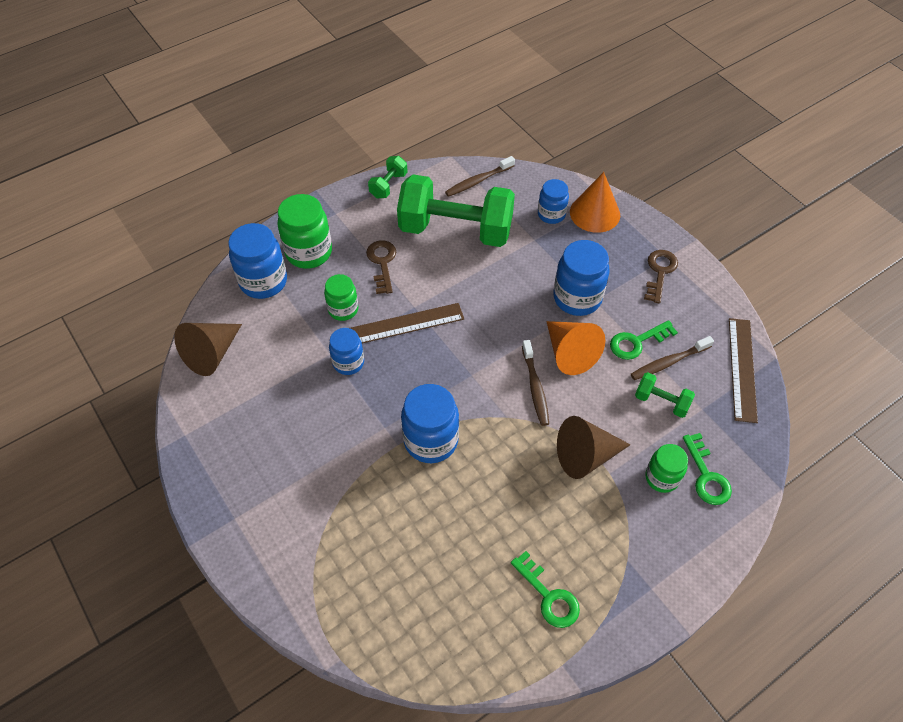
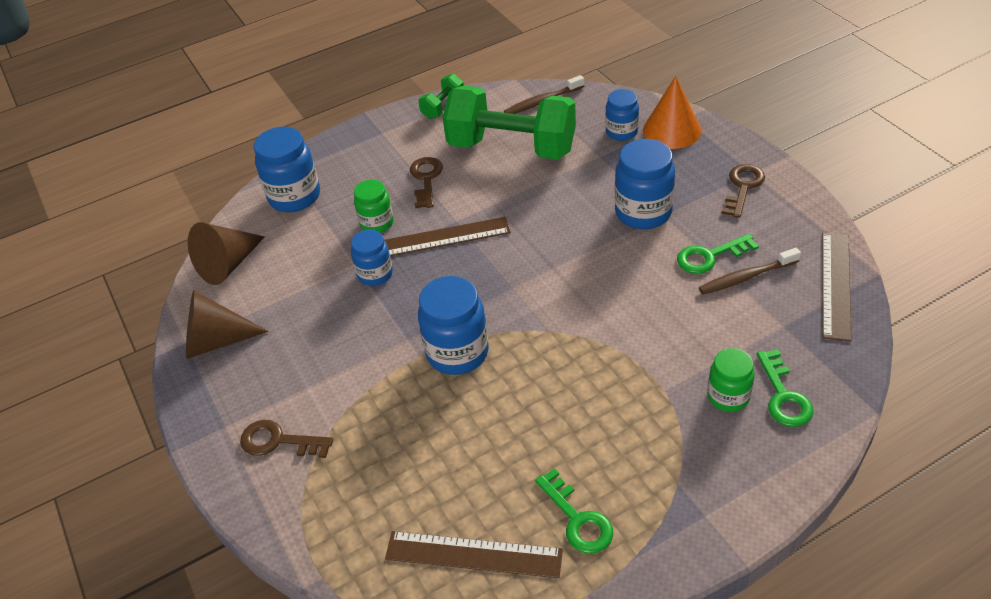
camera: 10 degrees right, 10 degrees down
green jar [277,194,332,269] -> none
brown toothbrush [522,340,549,426] -> none
orange cone [546,321,605,375] -> none
brown cone [557,416,631,479] -> brown cone moved to [186,290,269,359]
green dumbbell [635,372,695,418] -> none
none -> brown key [240,420,333,458]
none -> brown ruler [385,531,563,578]

